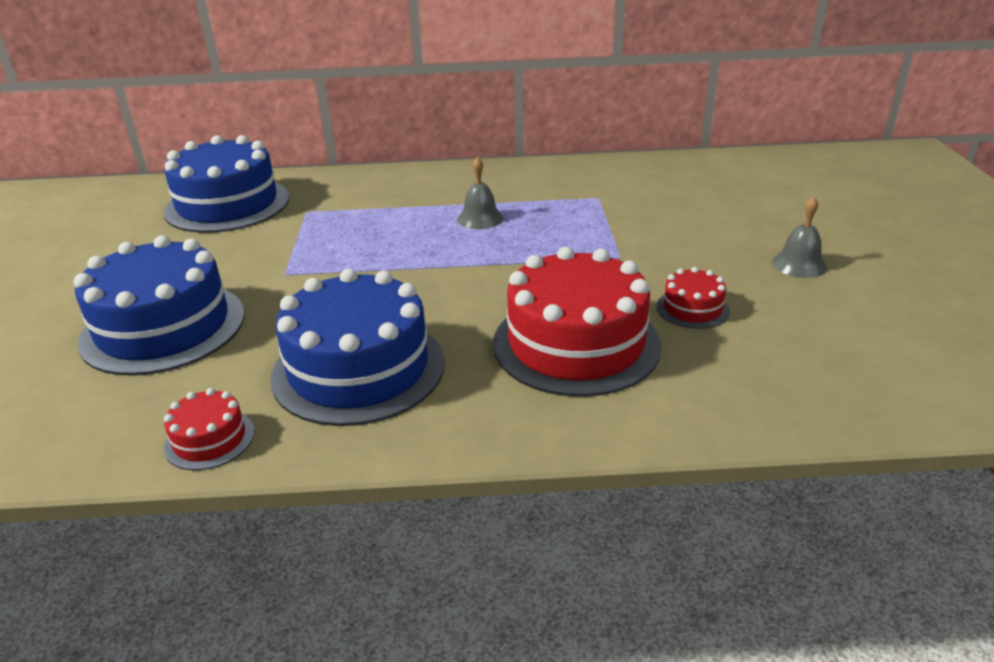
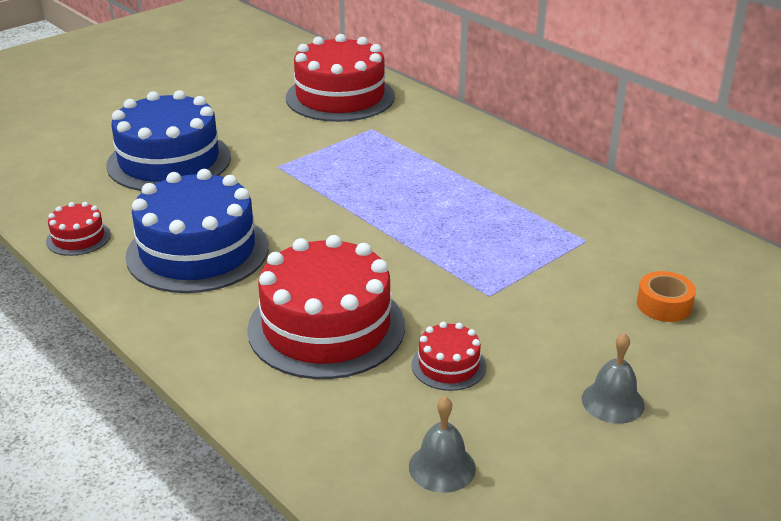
camera: 50 degrees right, 0 degrees up
blue cake [164,135,289,233] -> red cake [286,34,395,122]
grey bell [457,157,503,229] -> grey bell moved to [409,396,476,493]
none -> orange tape [637,271,696,322]

